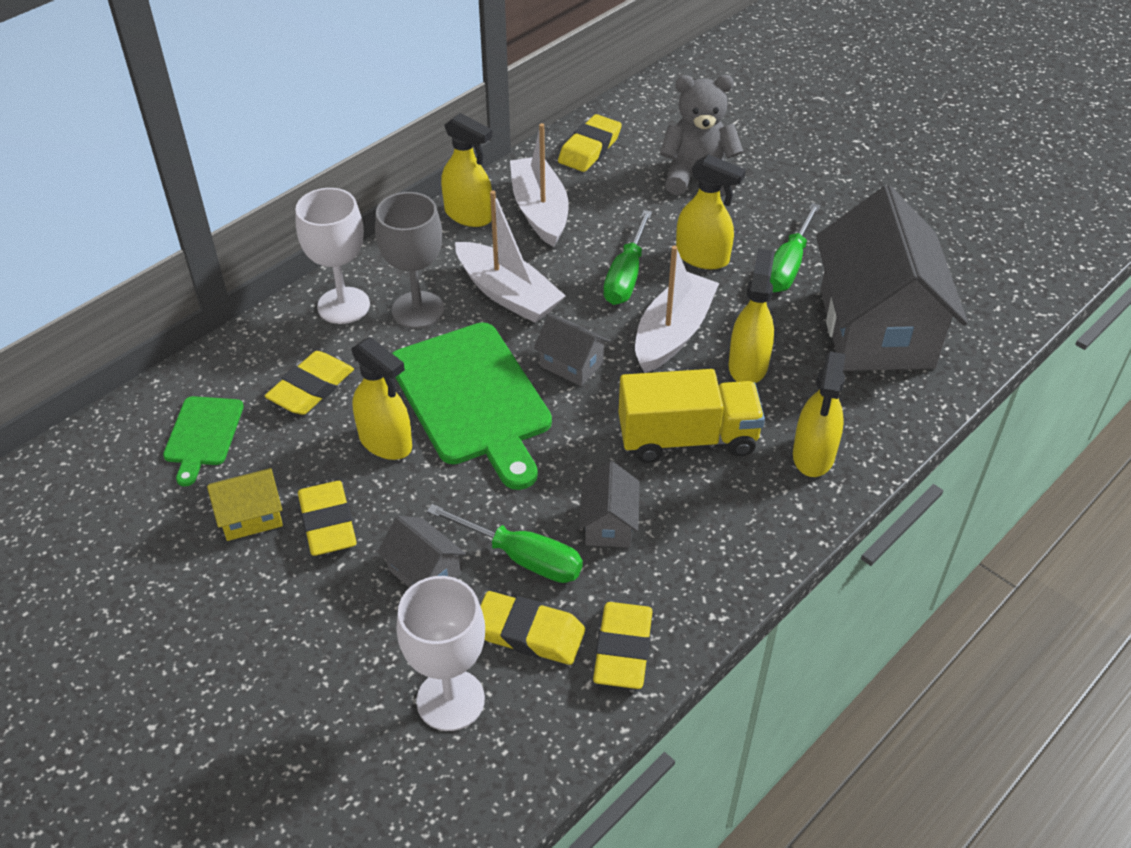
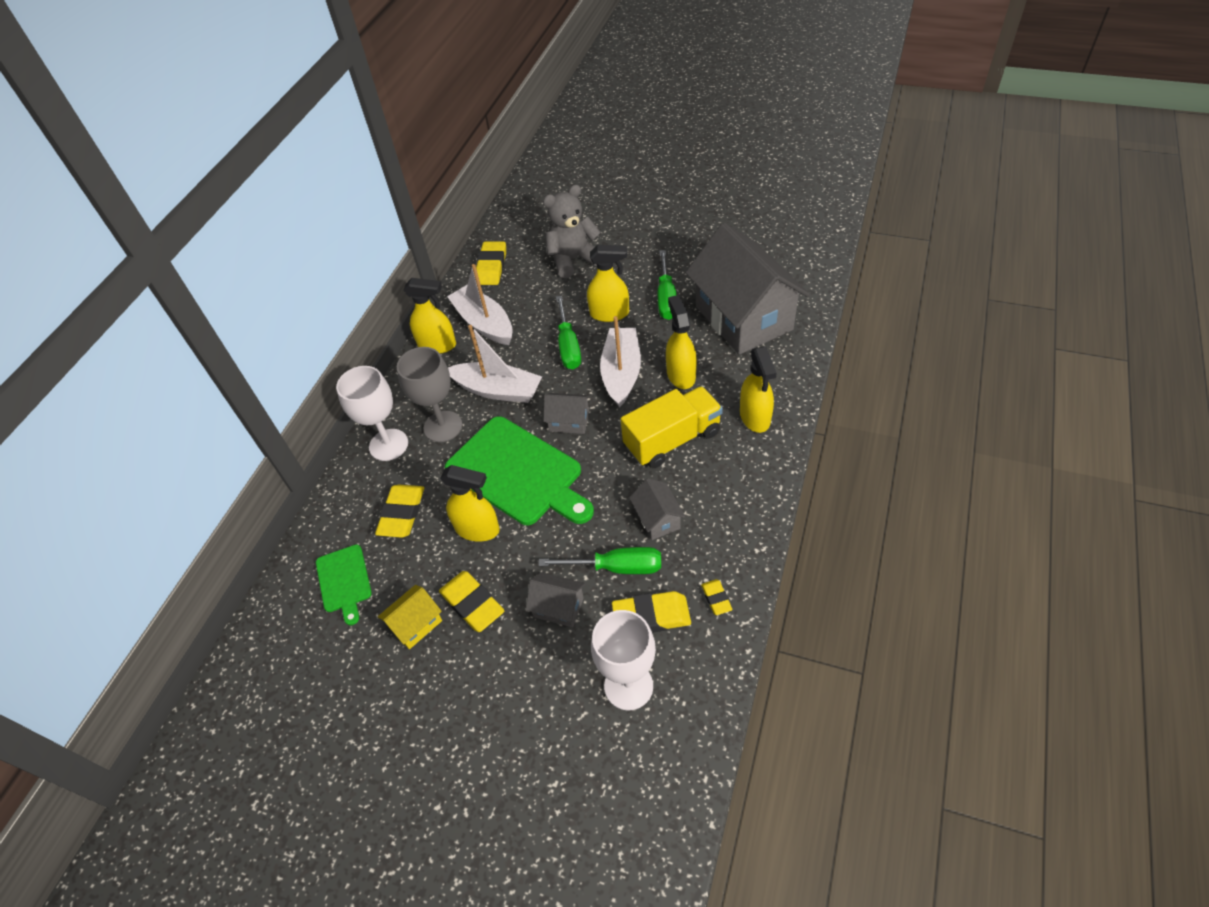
camera: 20 degrees left, 5 degrees up
yellow eraser [593,602,653,689] -> yellow eraser [701,579,732,615], size x0.54

